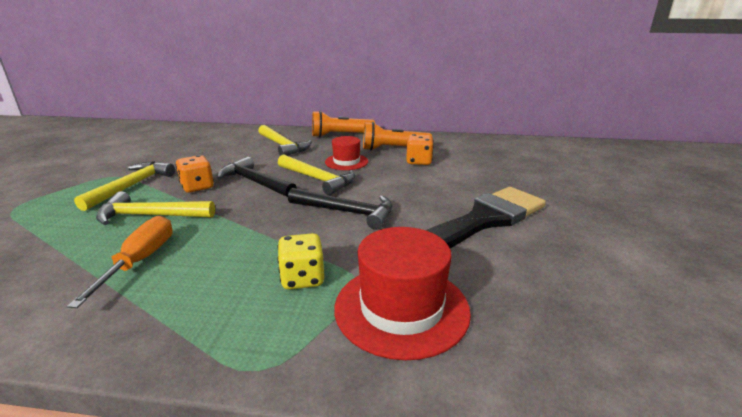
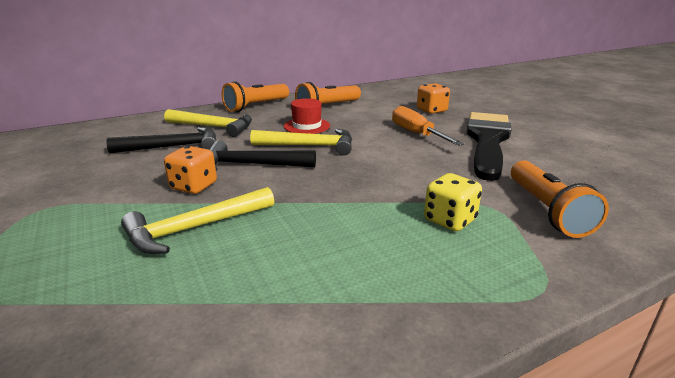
camera: 35 degrees left, 0 degrees up
orange screwdriver [67,216,173,308] -> orange screwdriver moved to [392,106,464,146]
yellow hammer [74,161,175,211] -> none
black hammer [288,188,392,230] -> black hammer moved to [106,127,216,153]
red hat [334,227,471,360] -> orange flashlight [511,160,609,238]
orange dice [406,134,434,165] -> orange dice moved to [417,83,450,114]

